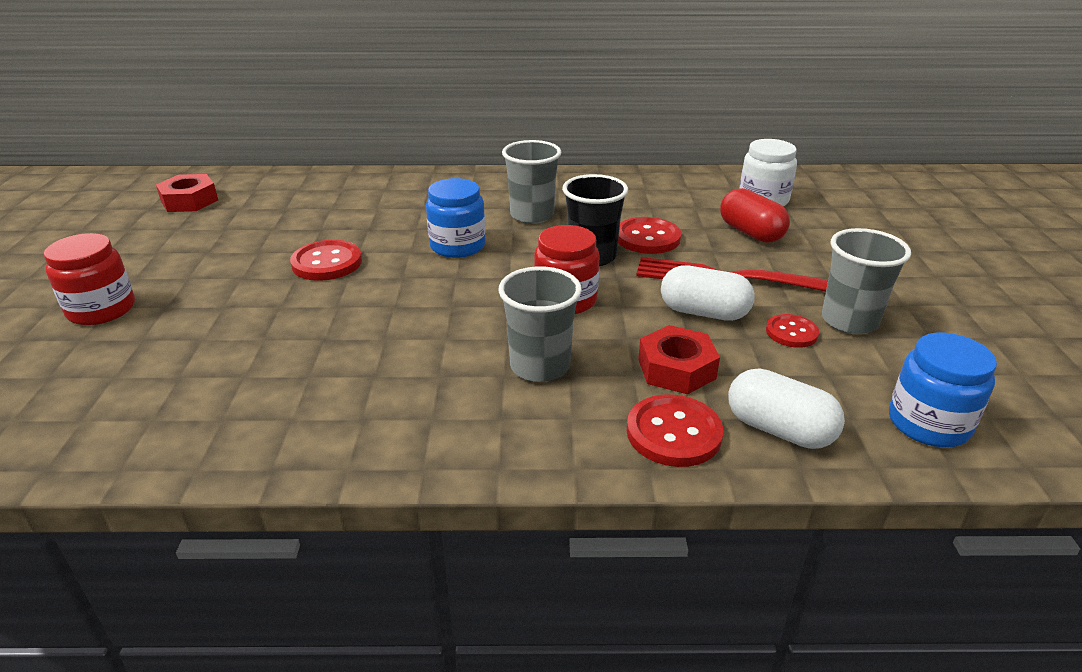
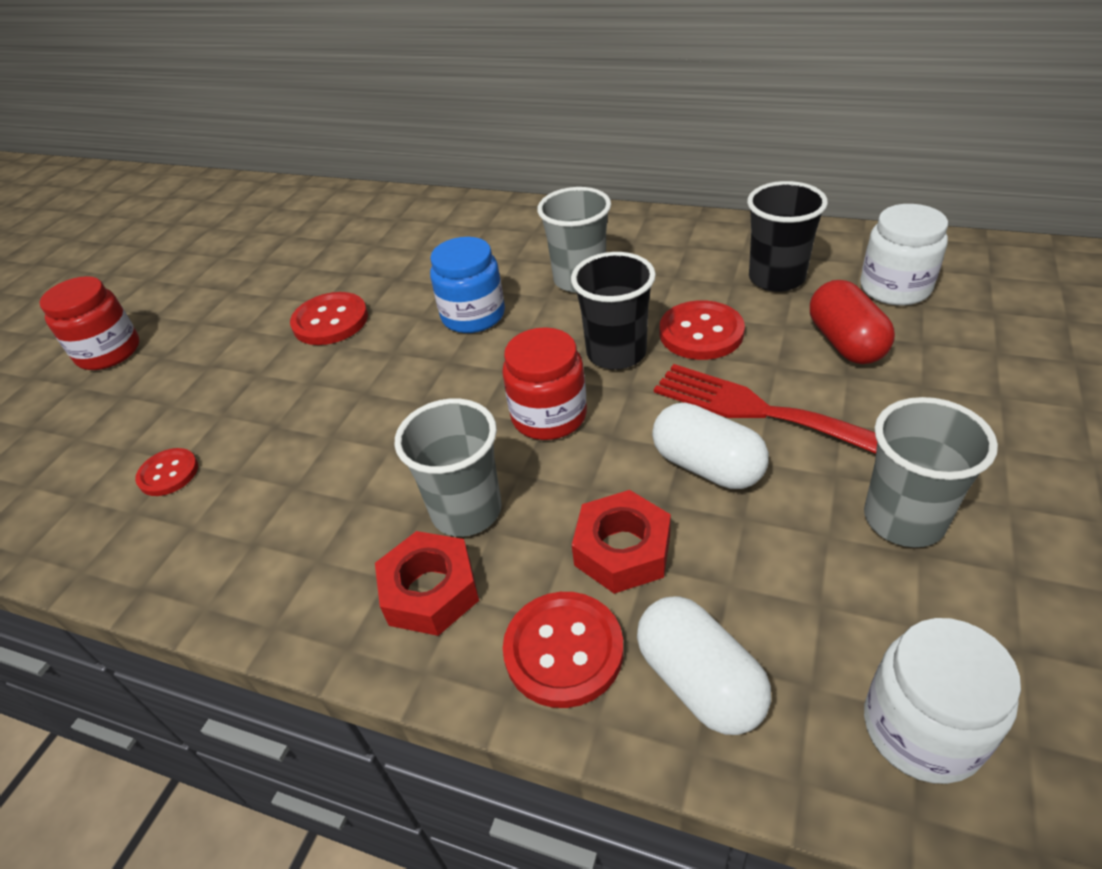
camera: 25 degrees right, 10 degrees up
red nut [156,174,218,212] -> red nut moved to [375,531,479,636]
red button [766,314,819,348] -> red button moved to [135,448,198,496]
blue jar [889,333,997,447] -> white jar [864,618,1021,784]
none -> black cup [747,181,828,292]

